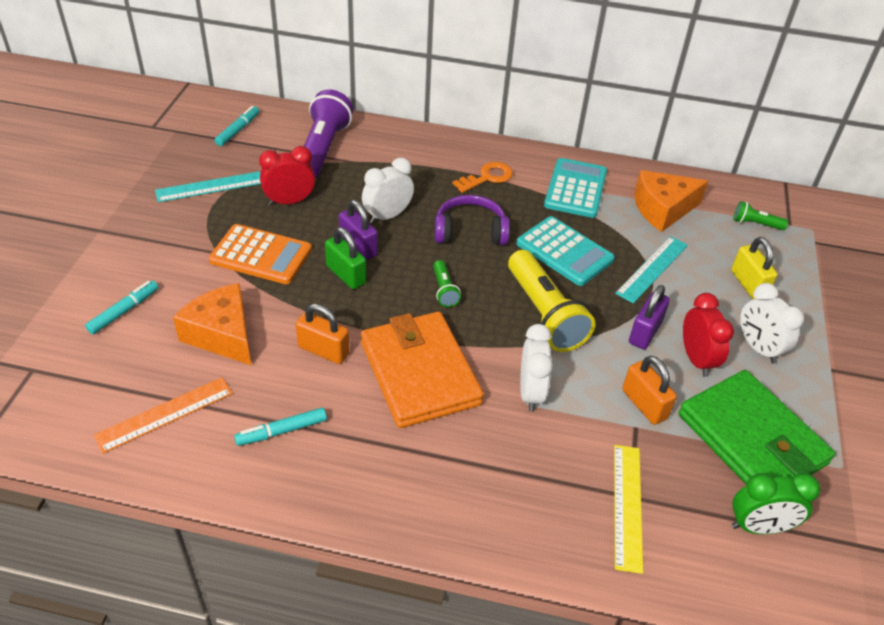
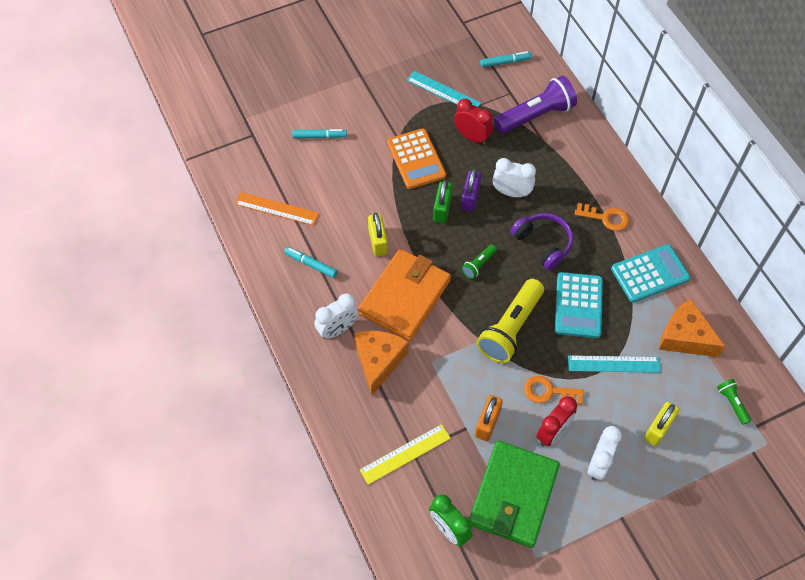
camera: 55 degrees right, 15 degrees up
orange cheese [173,283,251,365] -> orange cheese moved to [354,331,409,395]
orange padlock [296,303,350,364] -> yellow padlock [368,213,388,256]
white clock [520,324,553,412] -> white clock moved to [315,293,358,339]
purple padlock [629,285,670,349] -> orange key [524,376,584,405]

